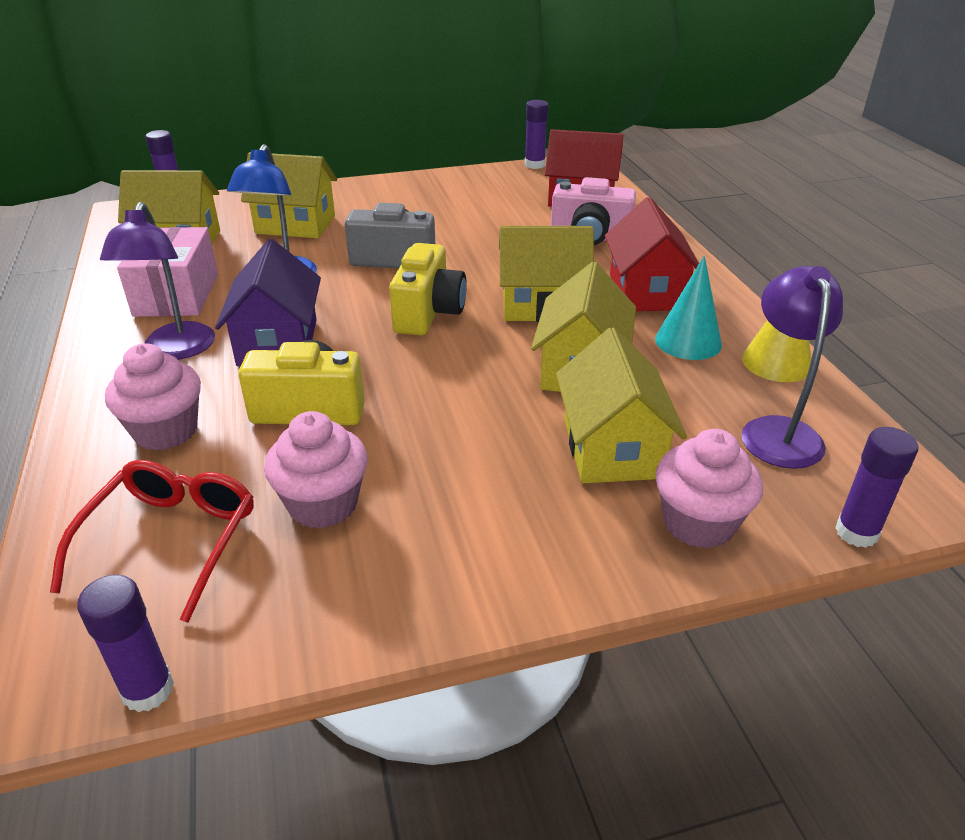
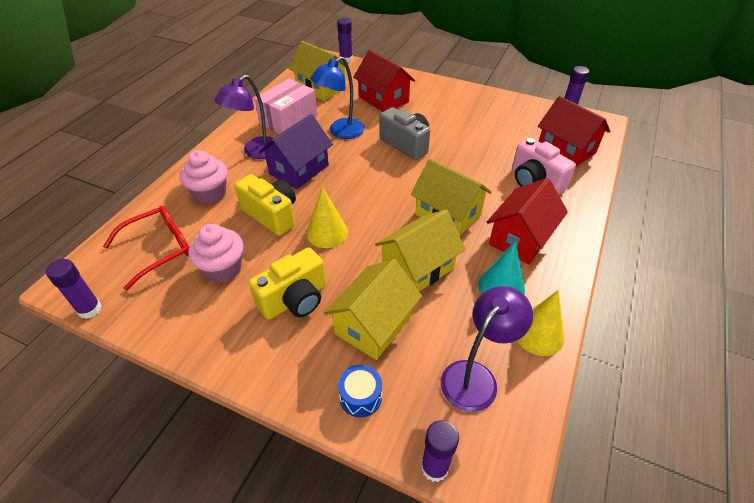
camera: 40 degrees right, 10 degrees up
yellow house [241,152,337,238] -> red house [353,50,415,112]
yellow camera [389,243,467,336] -> yellow camera moved to [249,247,326,320]
pink cupcake [656,429,763,549] -> blue drum [338,365,382,417]
none -> yellow cone [306,186,348,248]

